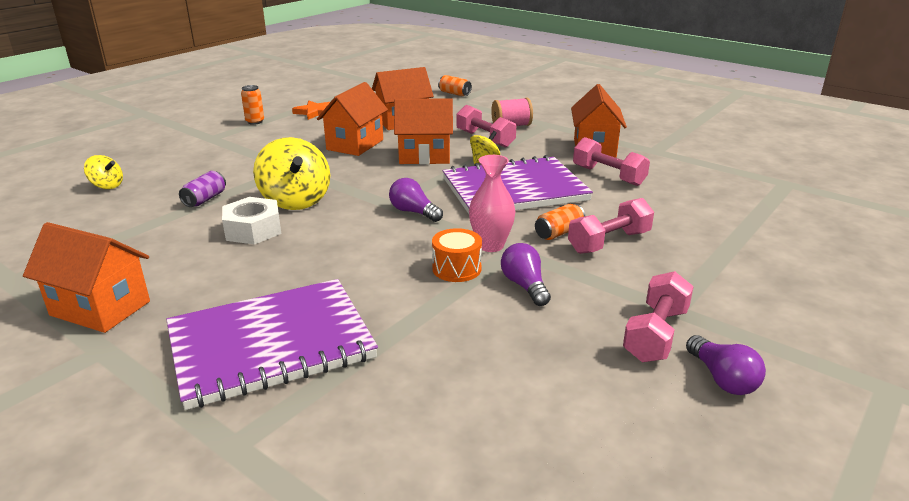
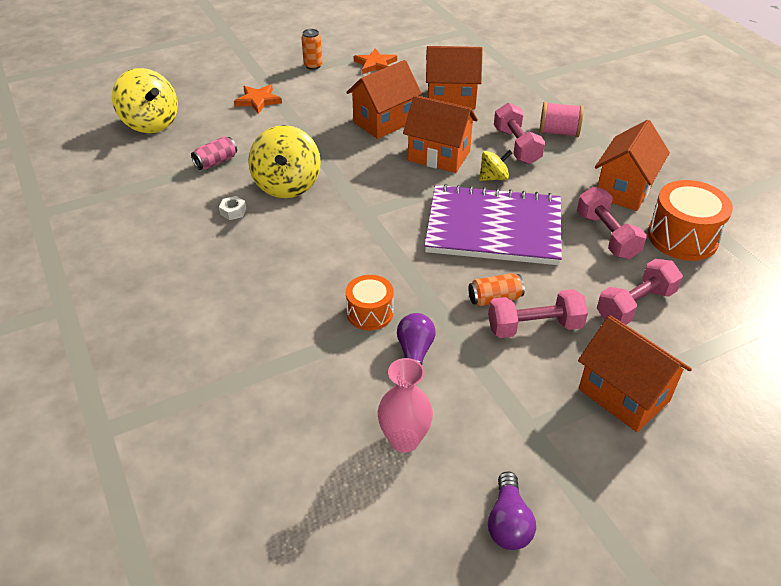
camera: 25 degrees right, 15 degrees up
orange house [23,222,150,333] -> orange house moved to [578,315,692,432]
yellow spinning top [84,155,123,189] -> yellow spinning top [112,68,178,133], size x1.89
purple notebook [166,279,378,410] -> none
purple can [179,171,226,207] -> pink can [191,136,237,170]
white nut [222,197,281,245] -> white nut [219,196,246,220], size x0.47
purple light bulb [389,178,443,222] -> none
orange can [438,75,472,96] -> none
pink vase [469,155,516,252] -> pink vase moved to [378,358,433,453]
pink dumbbell [623,271,694,362] -> pink dumbbell moved to [597,259,683,325]
none -> orange star [234,84,282,114]
none -> orange drum [648,180,733,261]

